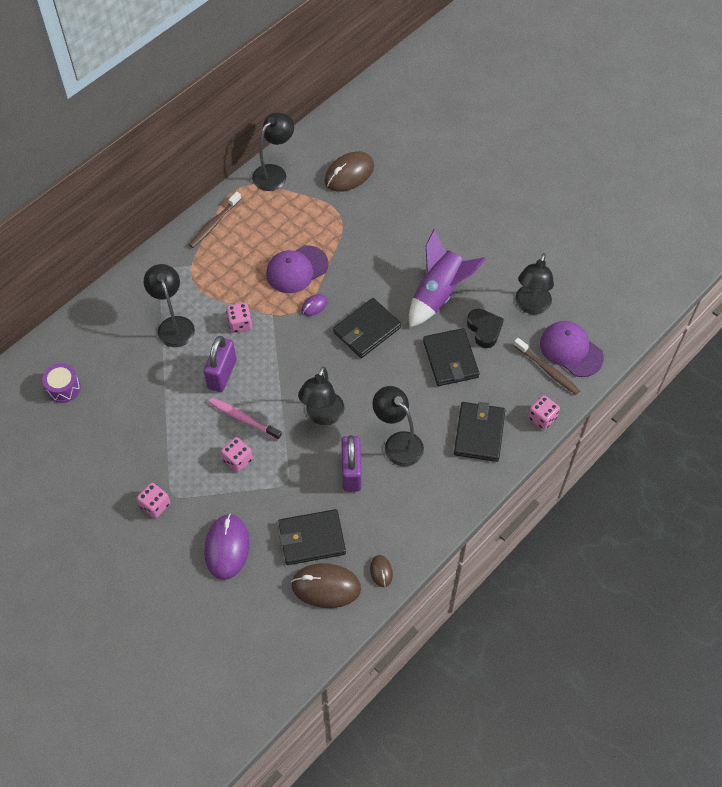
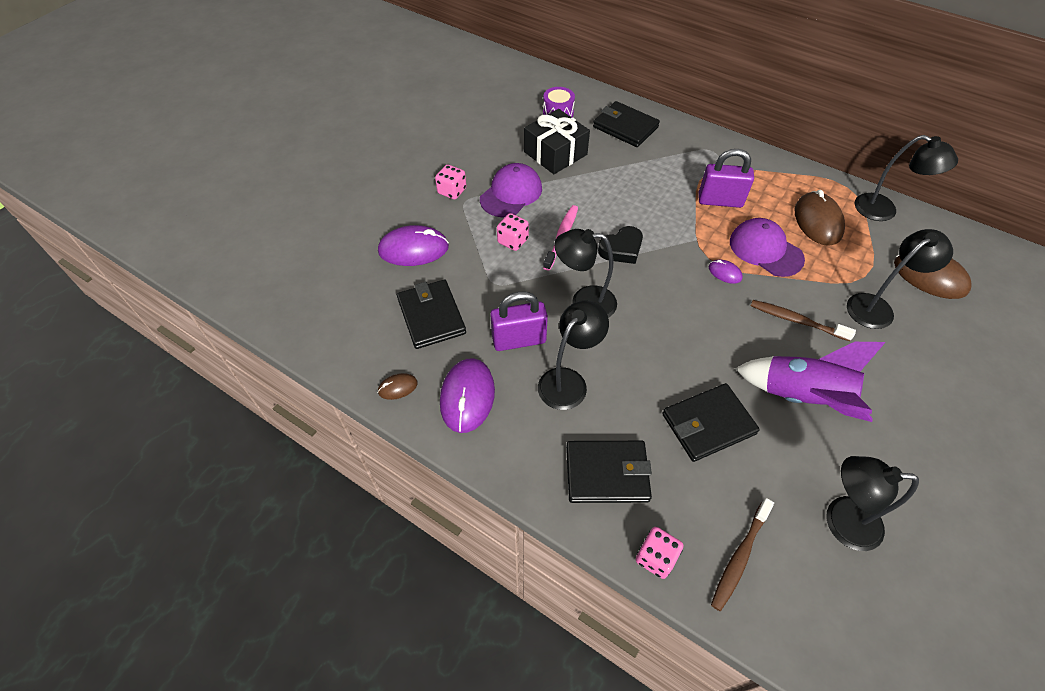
camera: 80 degrees right, 5 degrees down
black lamp [144,264,195,347] -> black lamp moved to [847,229,953,329]
brown toothbrush [189,192,241,248] -> brown toothbrush moved to [751,300,856,341]
purple padlock [204,336,237,392] -> purple padlock moved to [698,149,754,208]
pink dice [226,303,252,333] -> none
brown mouse [291,563,361,608] -> brown mouse moved to [795,190,845,246]
black wallet [333,298,401,358] -> black wallet moved to [593,101,660,147]
black heart [467,309,504,348] -> black heart moved to [598,226,643,264]
purple cap [540,321,604,377] -> purple cap moved to [480,163,542,218]
none -> purple mouse [440,358,495,433]
none -> black gift [524,109,590,174]

